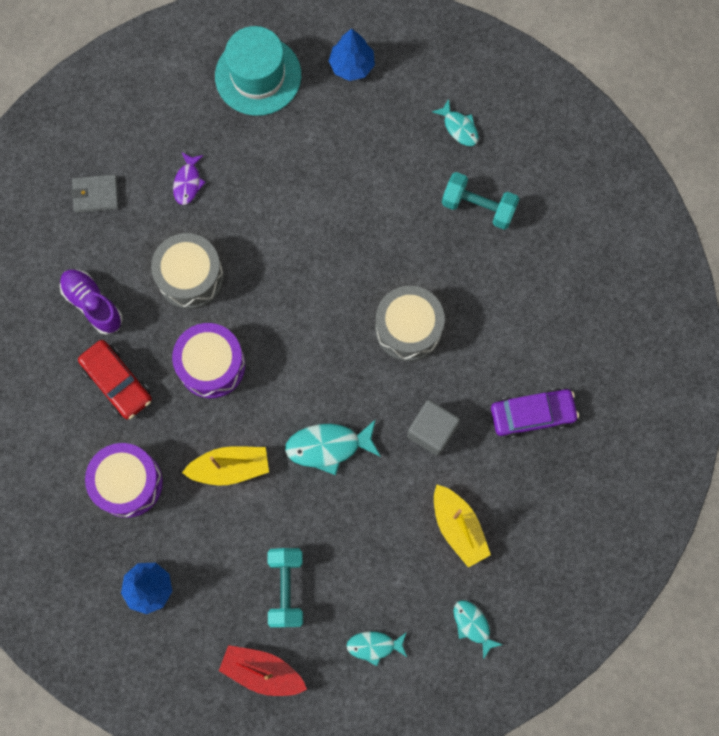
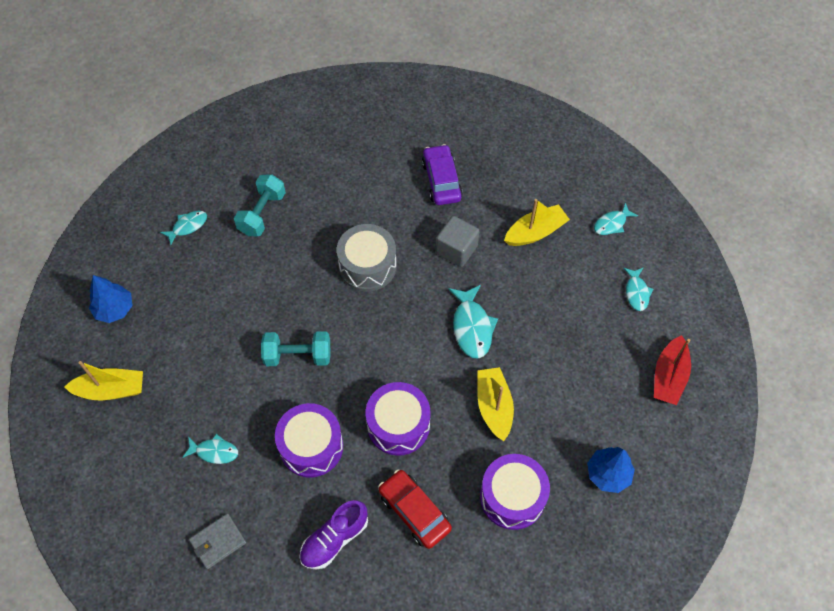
camera: 90 degrees left, 15 degrees down
grey wallet [71,174,119,213] -> grey wallet turned 60 degrees clockwise [189,513,246,569]
red car [78,340,152,419] -> red car turned 90 degrees counterclockwise [379,469,452,549]
grey drum [151,233,224,309] -> purple drum [275,403,343,478]
purple fish [173,152,206,205] -> turquoise fish [182,434,238,464]
turquoise hat [215,26,301,116] -> yellow boat [64,361,143,401]
turquoise dumbbell [268,548,303,628] -> turquoise dumbbell moved to [261,331,331,366]

